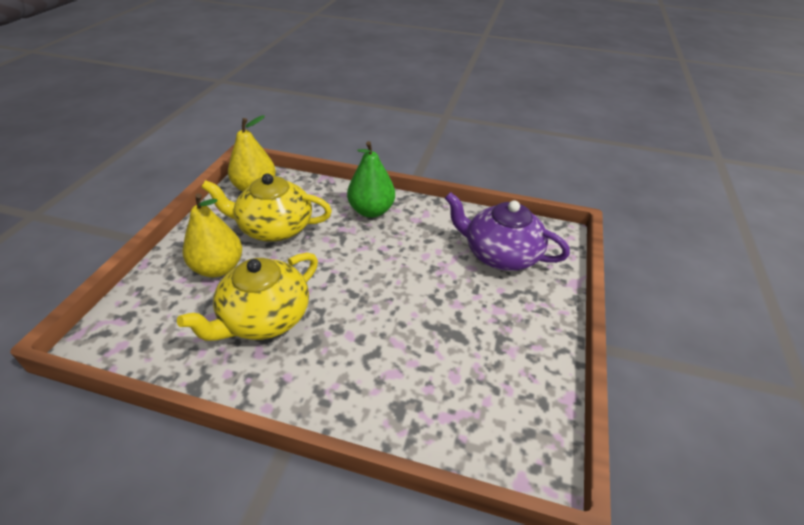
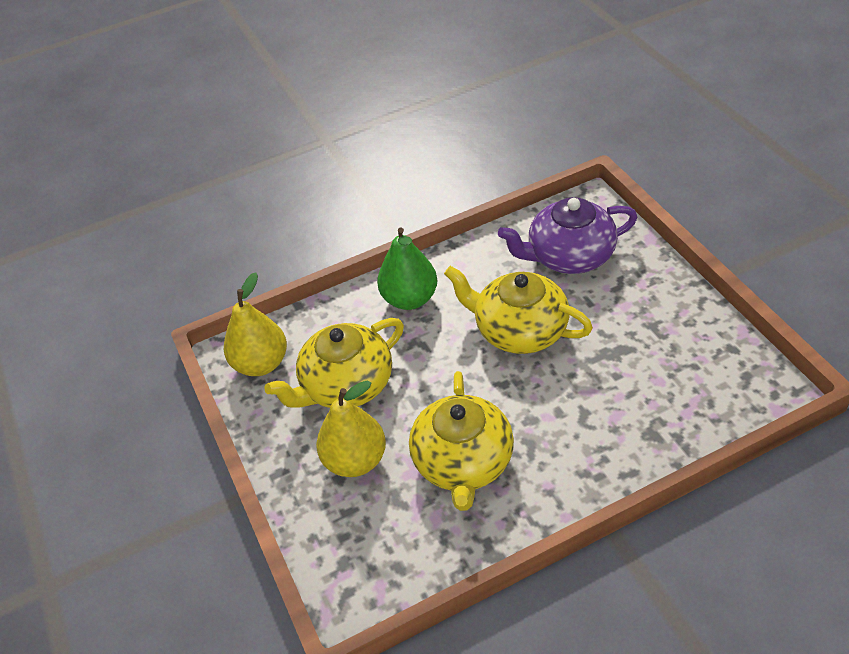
camera: 35 degrees left, 5 degrees up
none -> yellow teapot [444,266,593,354]

